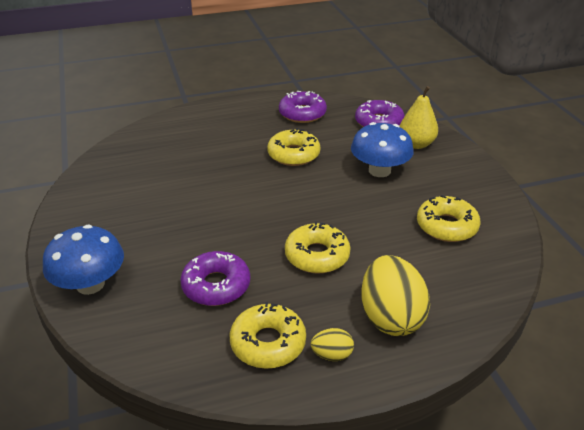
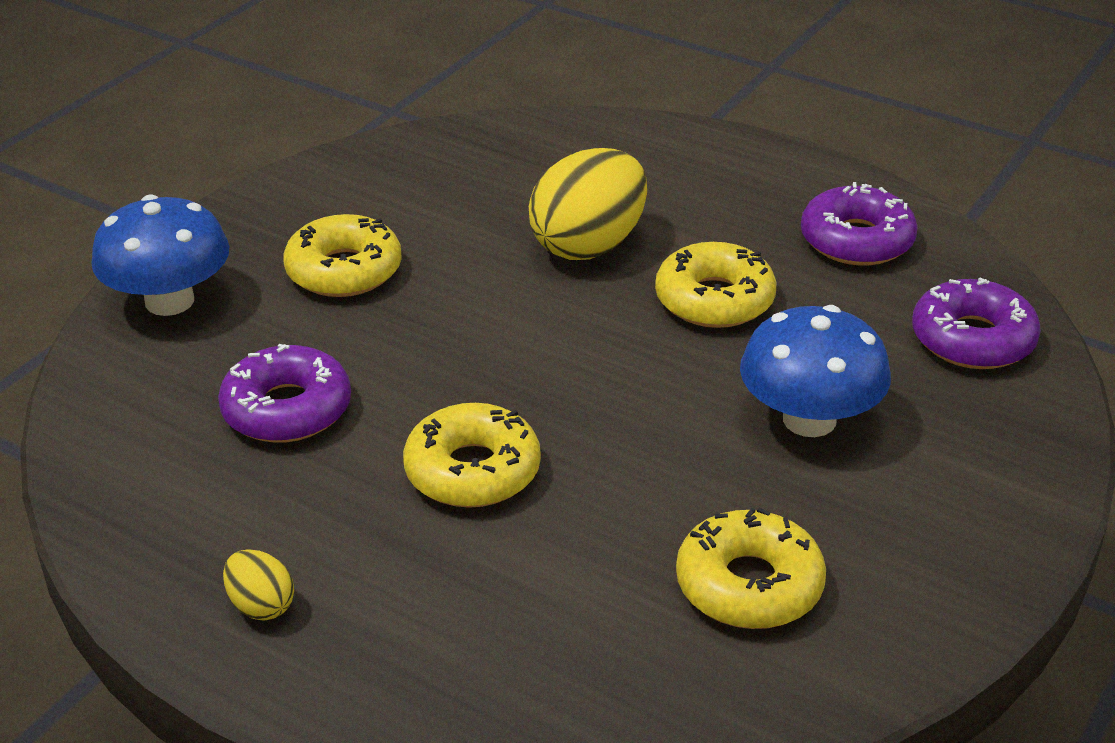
camera: 50 degrees right, 0 degrees up
yellow donut [230,302,306,369] -> yellow donut moved to [283,214,402,297]
yellow egg [361,255,430,336] -> yellow egg moved to [529,148,647,260]
yellow pear [399,86,438,149] -> none

